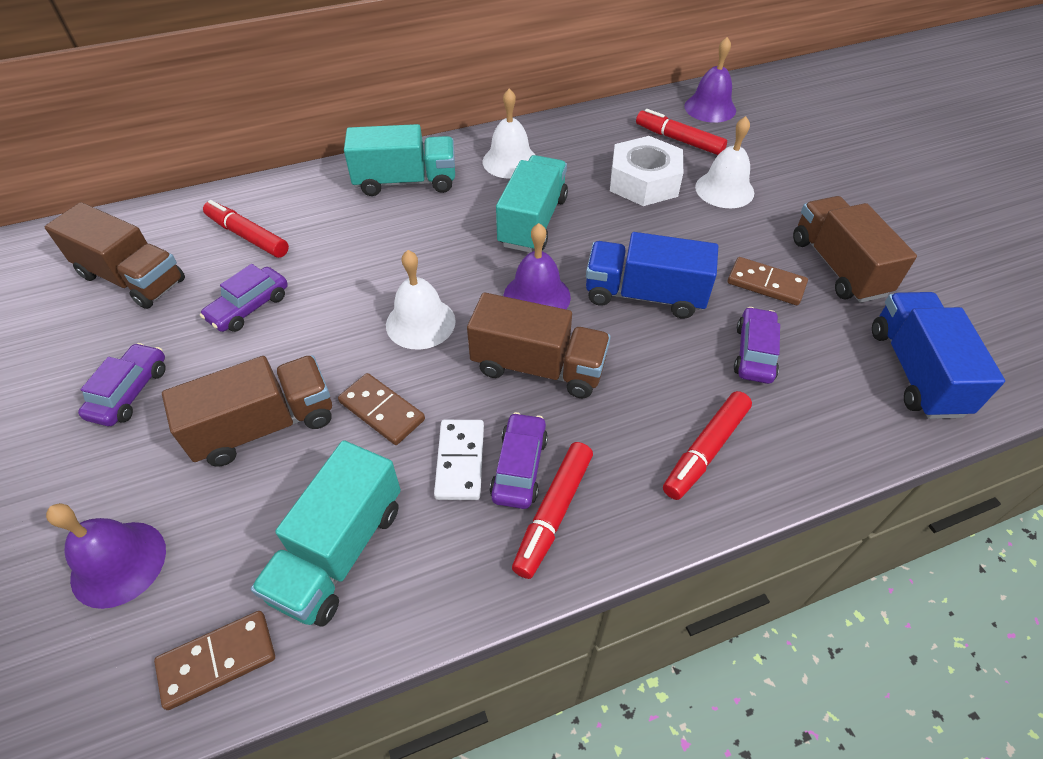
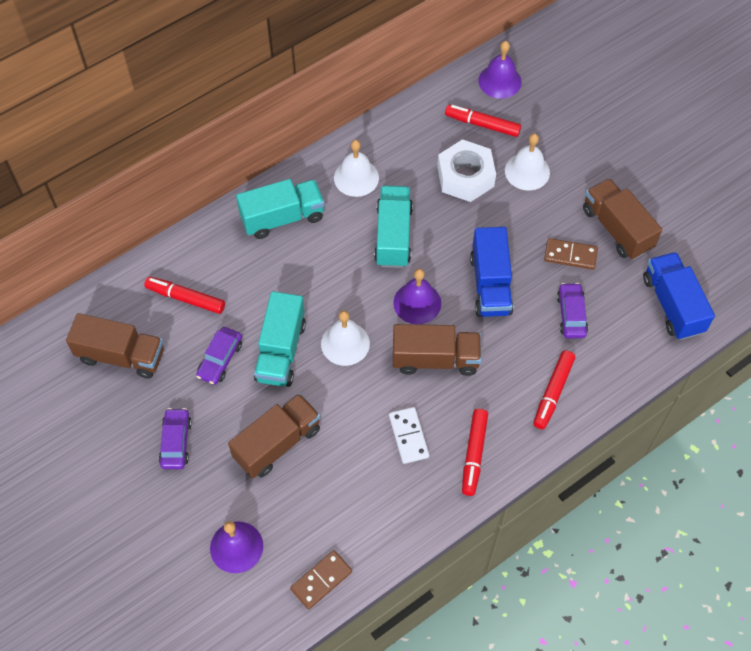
camera: 15 degrees left, 10 degrees up
turquoise truck [251,440,401,626] -> turquoise truck moved to [254,291,306,387]
brown domino [338,373,425,445] -> none
purple car [490,412,548,509] -> none
blue truck [586,232,718,319] -> blue truck turned 90 degrees counterclockwise [470,227,514,317]

